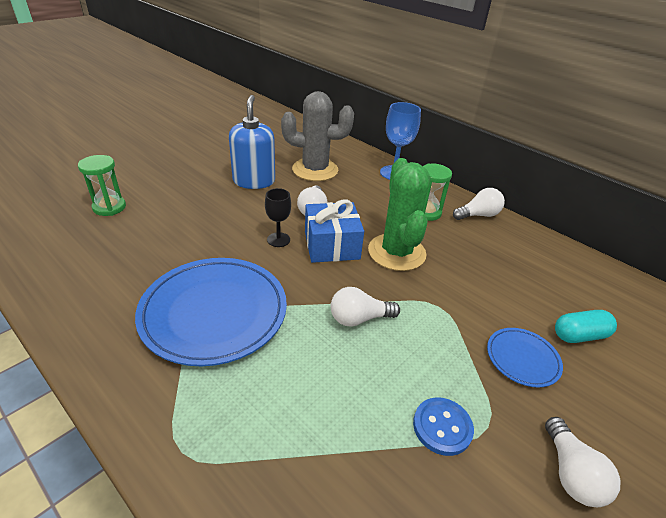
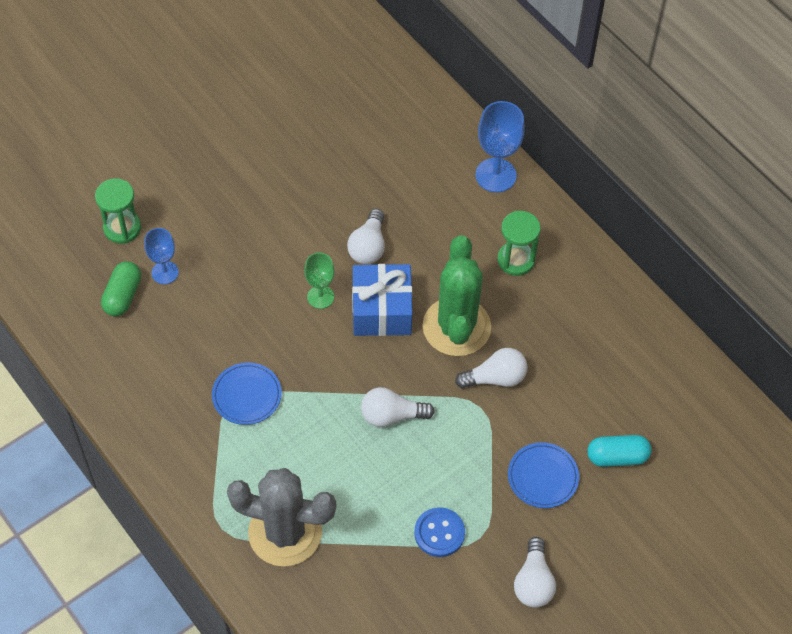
camera: 10 degrees right, 20 degrees up
blue plate [135,258,287,366] -> blue plate [212,362,282,425], size x0.48
blue soap dispenser [229,95,275,189] -> none
black goblet [265,188,291,247] -> green goblet [304,253,334,309]
grey cactus [281,91,354,181] -> grey cactus moved to [227,468,336,566]
white light bulb [453,188,505,220] -> white light bulb moved to [455,348,527,389]
none -> green capsule [101,261,141,316]
none -> blue goblet [144,228,179,284]

